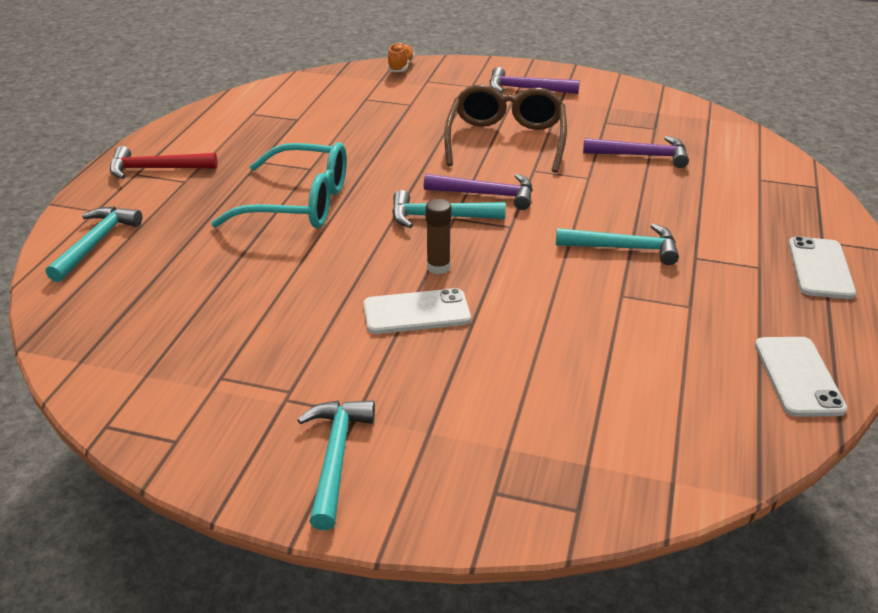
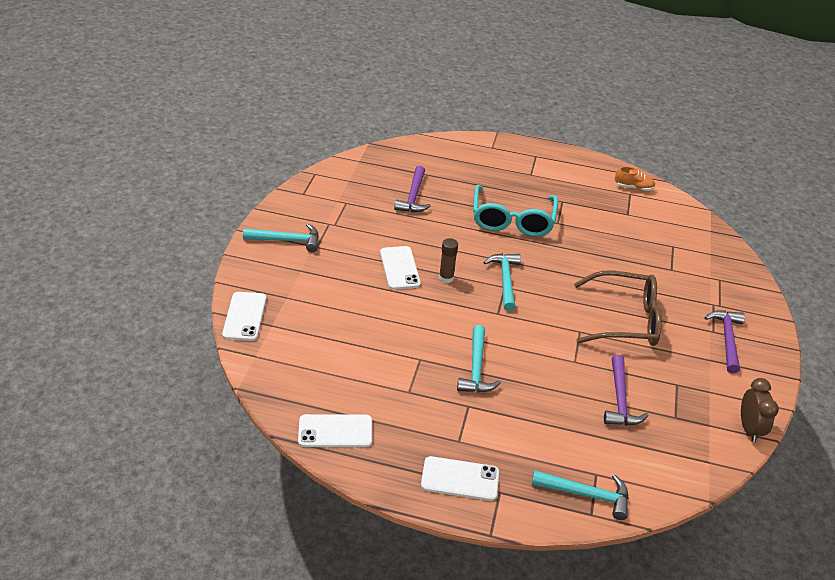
camera: 85 degrees right, 5 degrees up
turquoise hammer [46,207,142,282] -> turquoise hammer moved to [531,470,629,520]
red hammer [110,146,217,179] -> none
orange shoe [387,43,415,72] -> orange shoe moved to [615,167,655,191]
purple hammer [424,174,533,210] -> purple hammer moved to [394,166,431,212]
none -> white phone [222,292,266,341]
none -> brown clock [741,378,779,442]

